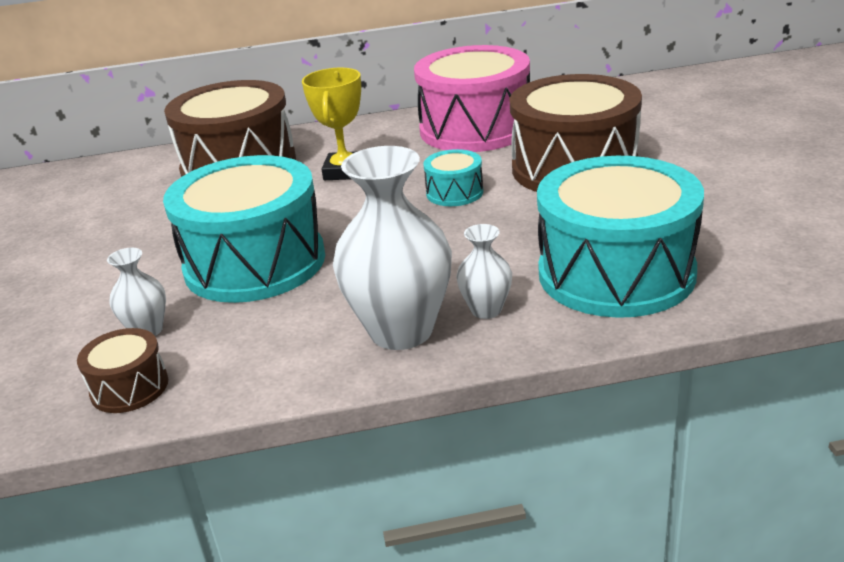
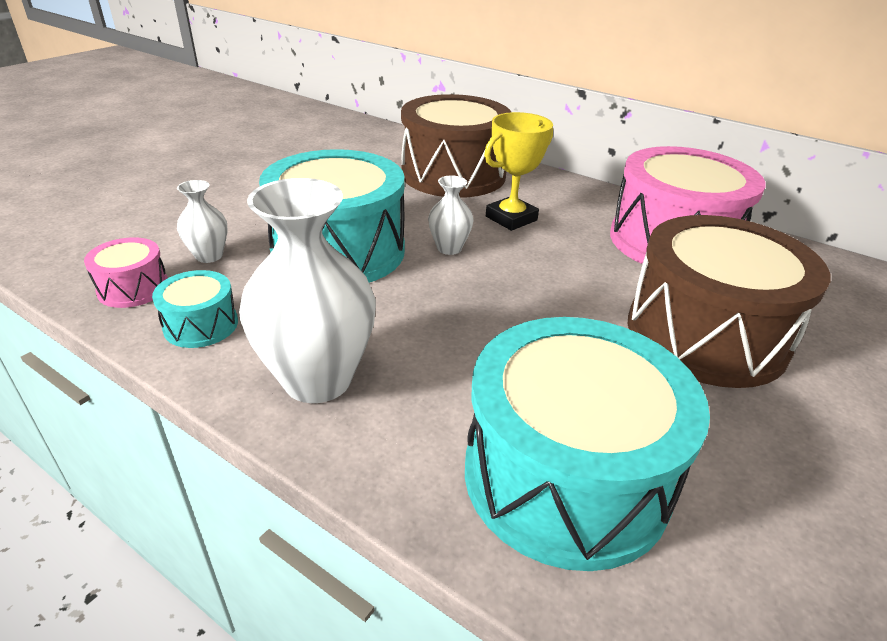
camera: 40 degrees right, 5 degrees up
brown drum [77,328,168,413] -> pink drum [84,237,167,308]
turquoise drum [423,149,483,206] -> turquoise drum moved to [152,270,238,348]
white vase [456,224,512,319] -> white vase moved to [428,175,474,255]

